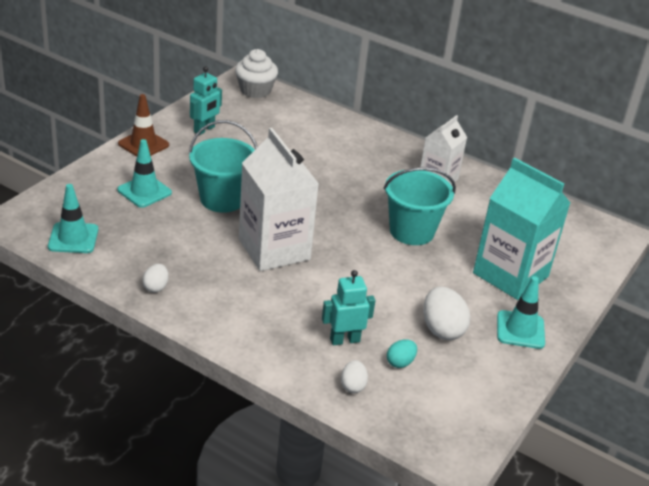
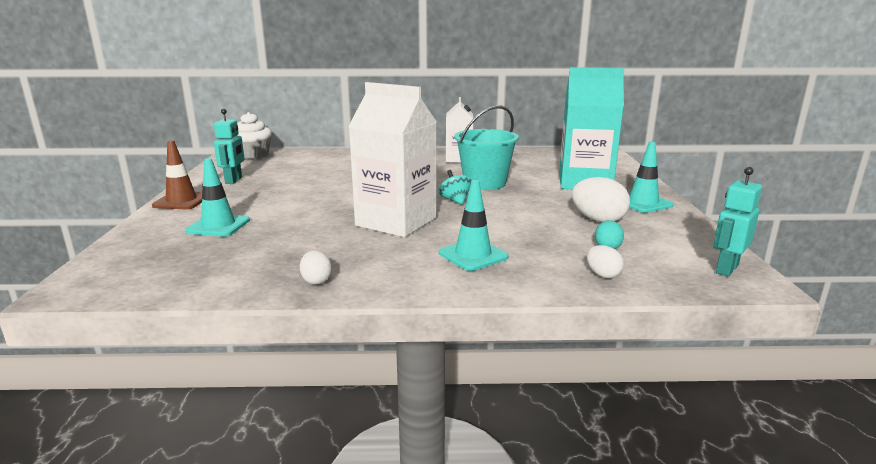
camera: 30 degrees left, 15 degrees down
turquoise traffic cone [48,184,98,253] -> turquoise traffic cone moved to [439,180,509,271]
turquoise bucket [189,120,257,213] -> none
turquoise robot [322,270,376,345] -> turquoise robot moved to [713,167,762,277]
none -> turquoise spinning top [438,170,472,205]

